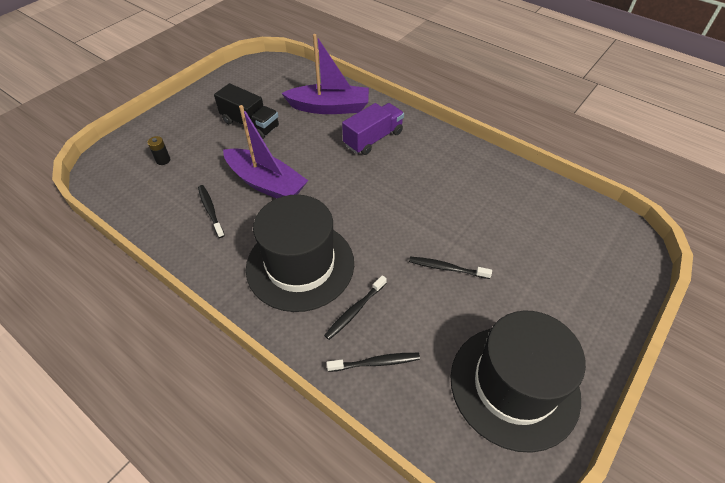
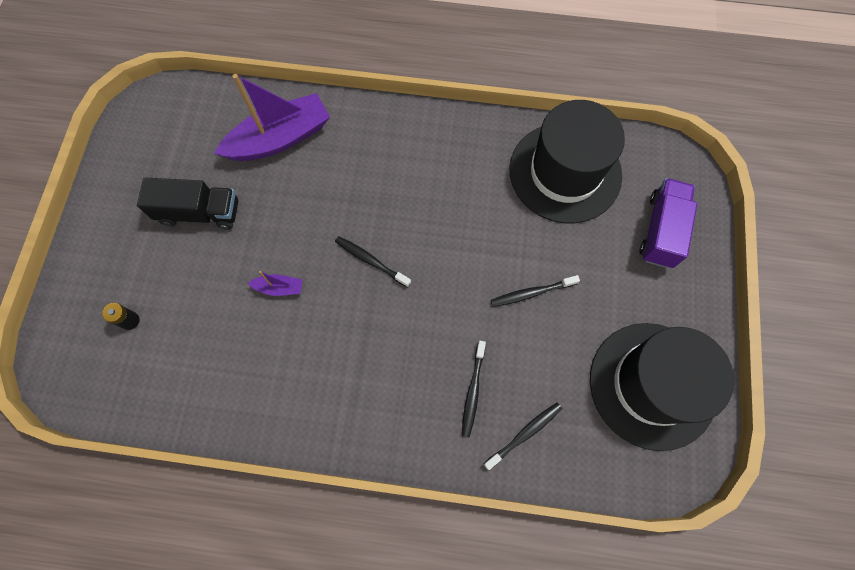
camera: 30 degrees left, 20 degrees up
black toothbrush [198,185,225,238] -> black toothbrush moved to [335,236,411,287]
purple boat [223,105,308,198] -> purple boat [248,271,302,296], size x0.43
black hat [246,195,354,312] -> black hat moved to [509,100,625,223]
purple truck [342,103,404,155] -> purple truck moved to [639,178,698,268]

